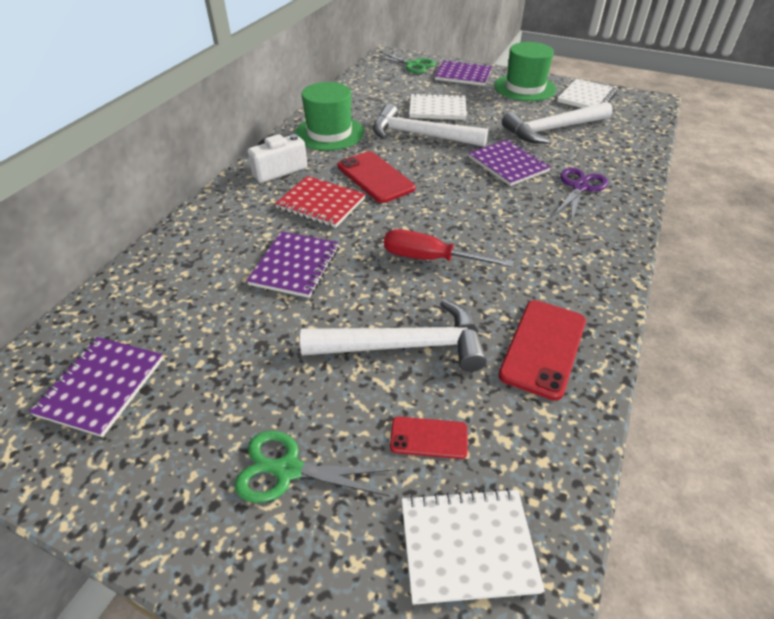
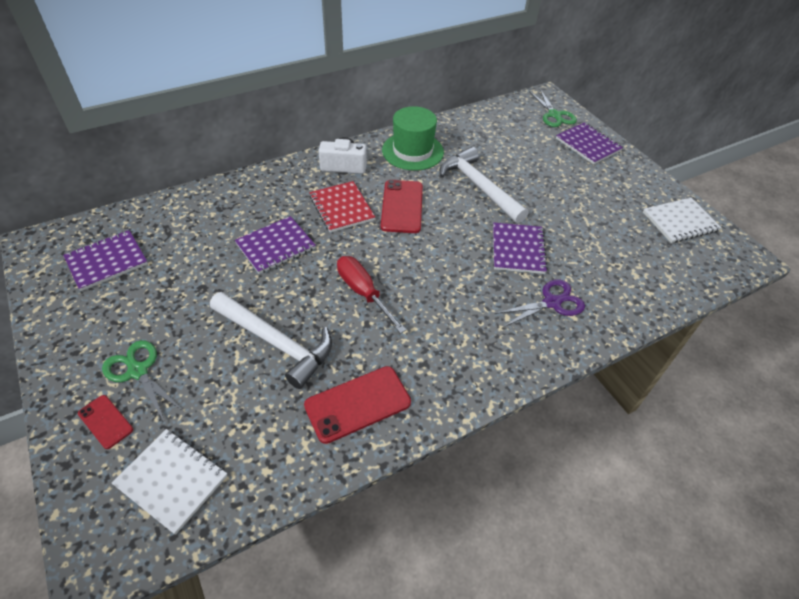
camera: 35 degrees right, 5 degrees up
red phone [390,417,468,459] -> red phone moved to [78,395,133,449]
white notebook [409,93,467,120] -> none
green hat [494,42,556,101] -> none
white hammer [502,102,613,144] -> none

